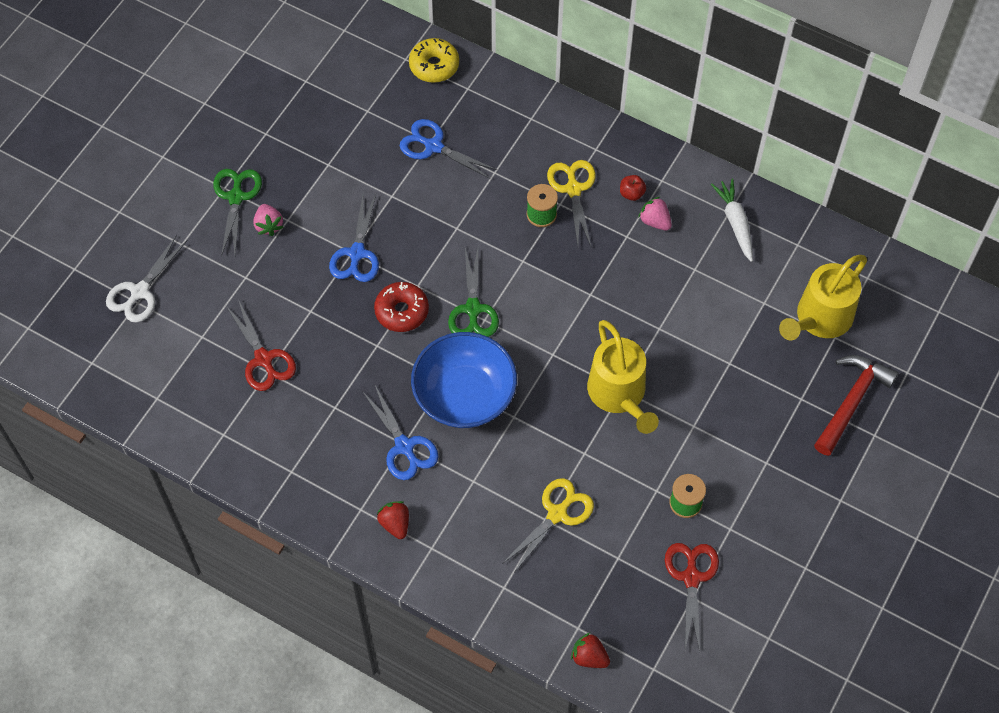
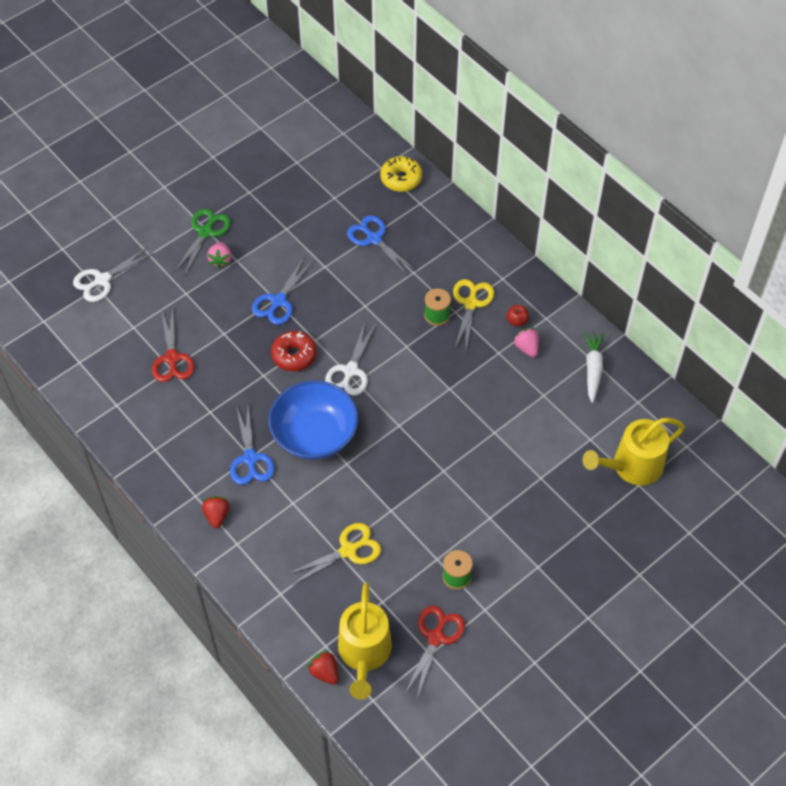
camera: 20 degrees right, 5 degrees down
green scissors [448,248,499,337] -> white scissors [325,322,376,396]
yellow watering can [587,320,659,434] -> yellow watering can moved to [338,583,392,699]
red hammer [814,355,899,456] -> none

